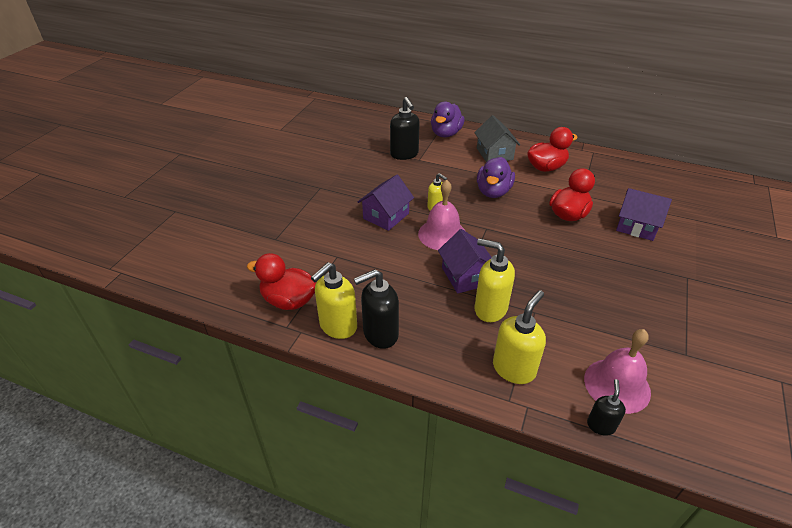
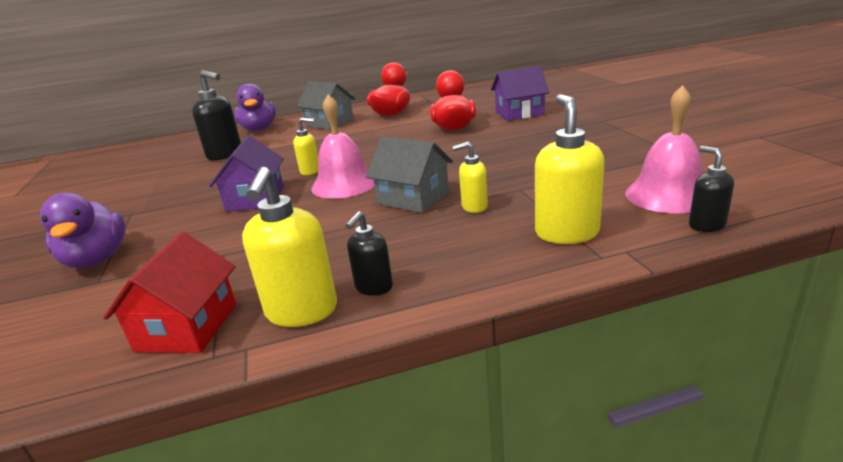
camera: 35 degrees left, 15 degrees down
red duck [247,253,316,310] -> red house [103,232,236,353]
black soap dispenser [354,269,399,349] -> black soap dispenser [346,211,393,296], size x0.58
purple house [438,229,491,293] -> grey house [366,137,453,213]
yellow soap dispenser [474,238,515,322] -> yellow soap dispenser [452,142,488,213], size x0.58
purple duck [477,157,515,198] -> purple duck moved to [40,193,126,268]

